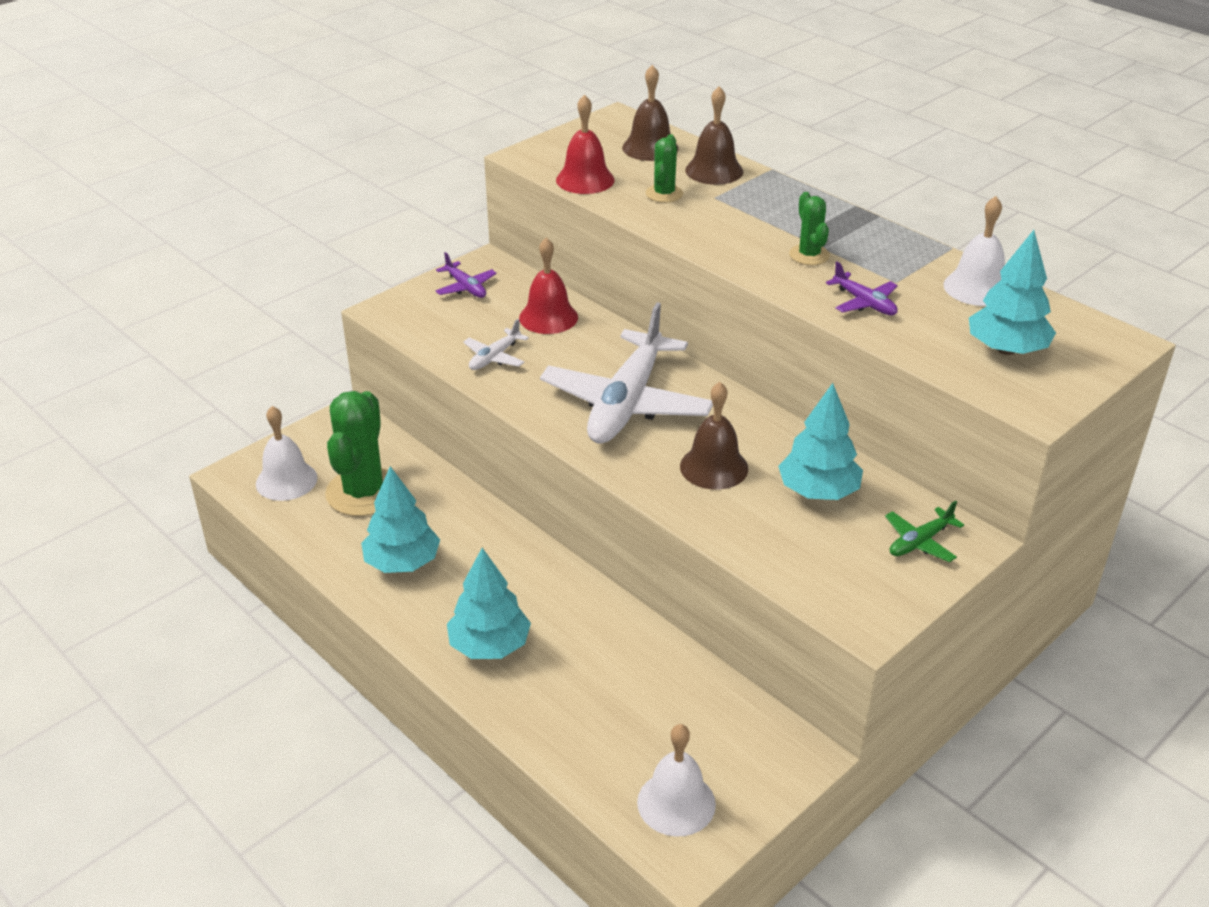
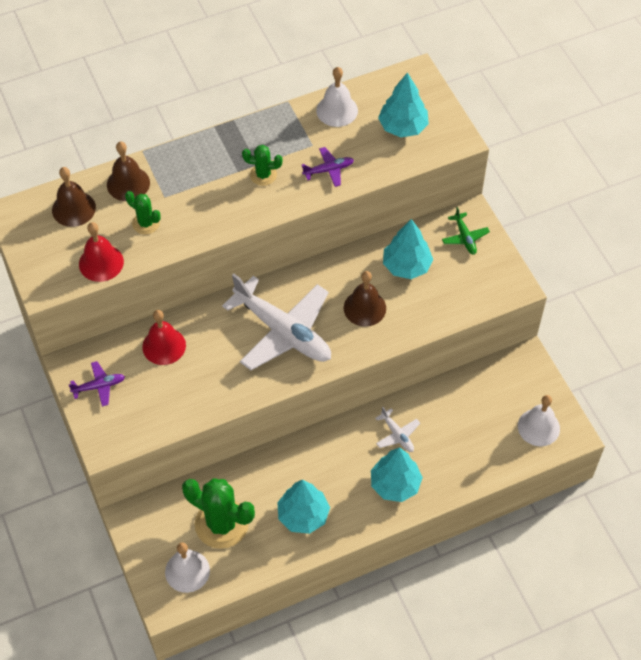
camera: 70 degrees left, 20 degrees up
white plane [463,319,529,370] -> white plane moved to [375,407,420,452]

